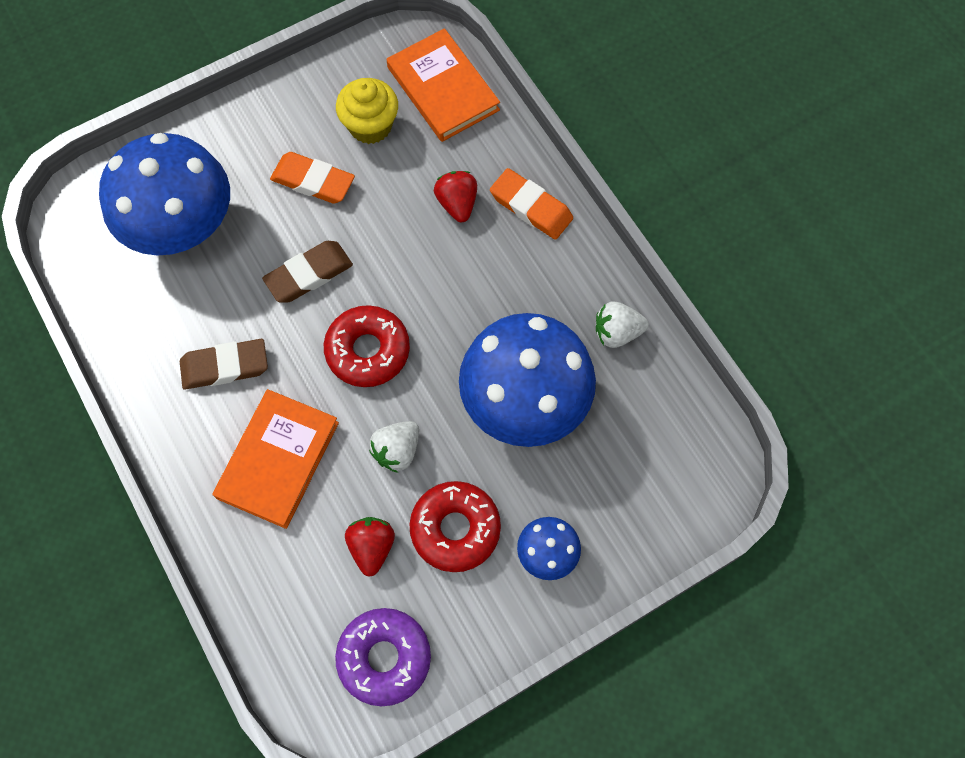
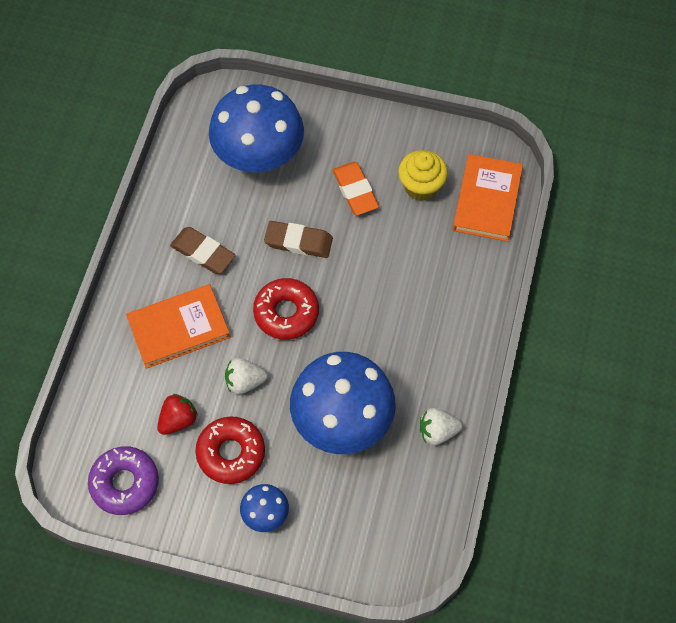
camera: 45 degrees right, 5 degrees down
red strawberry [434,171,477,223] -> none
orange eraser [490,168,573,240] -> none
white strawberry [596,302,649,348] -> white strawberry turned 45 degrees counterclockwise [420,408,463,445]

